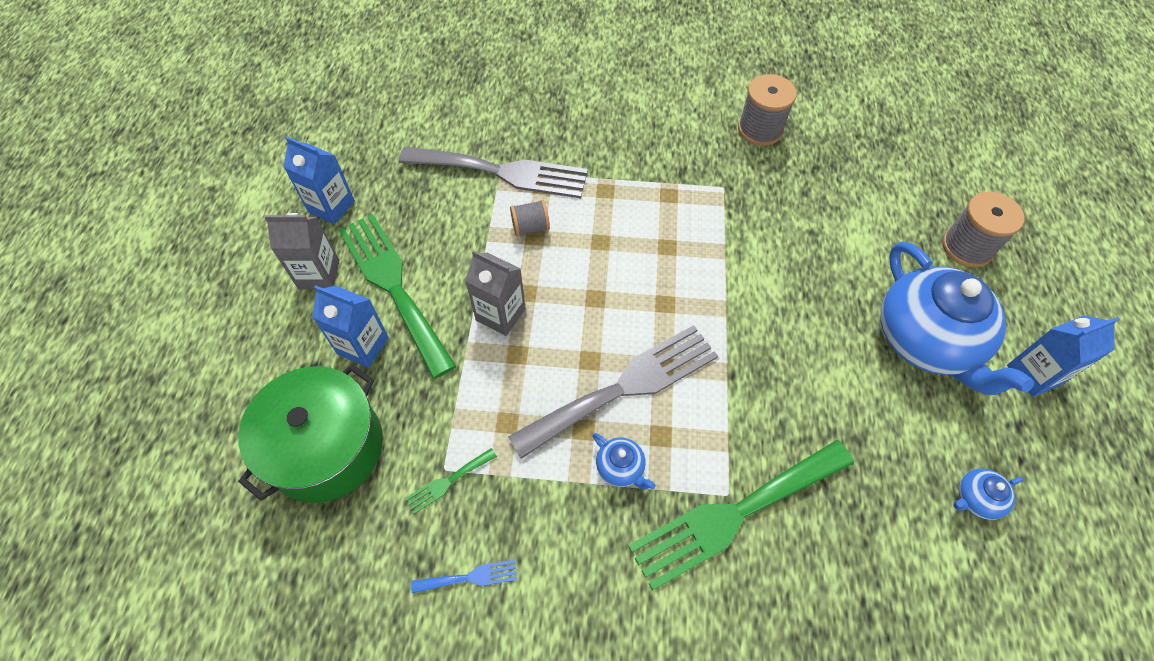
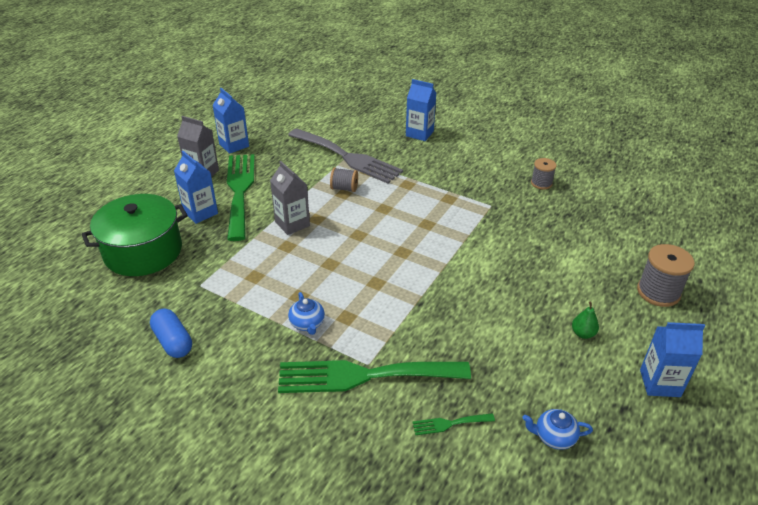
camera: 25 degrees right, 20 degrees down
green fork [405,448,497,514] -> green fork moved to [413,413,495,435]
blue fork [411,560,517,593] -> blue capsule [150,309,192,358]
grey fork [508,325,718,459] -> none
grey spool [738,74,797,146] -> grey spool [531,158,557,190], size x0.62
blue teapot [881,241,1034,395] -> green pear [572,302,599,339]
none -> blue carton [406,79,436,141]

